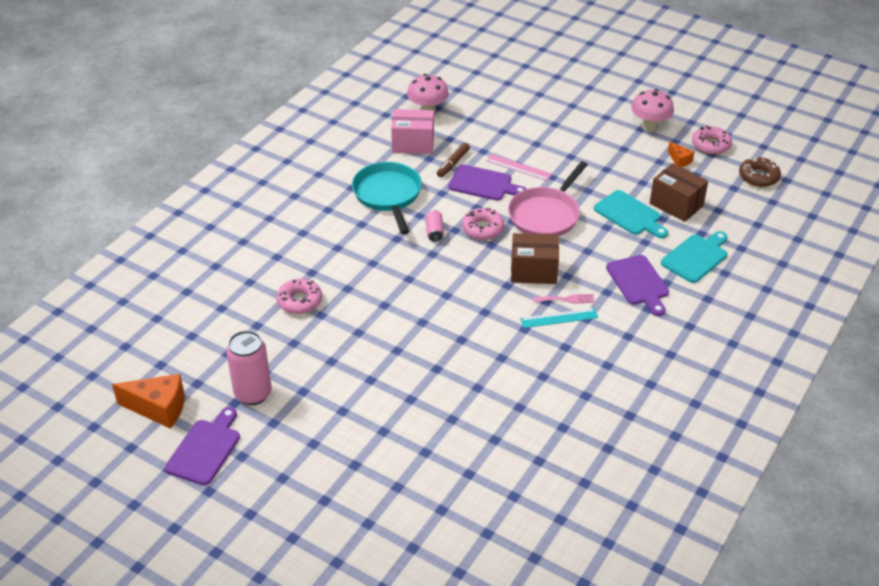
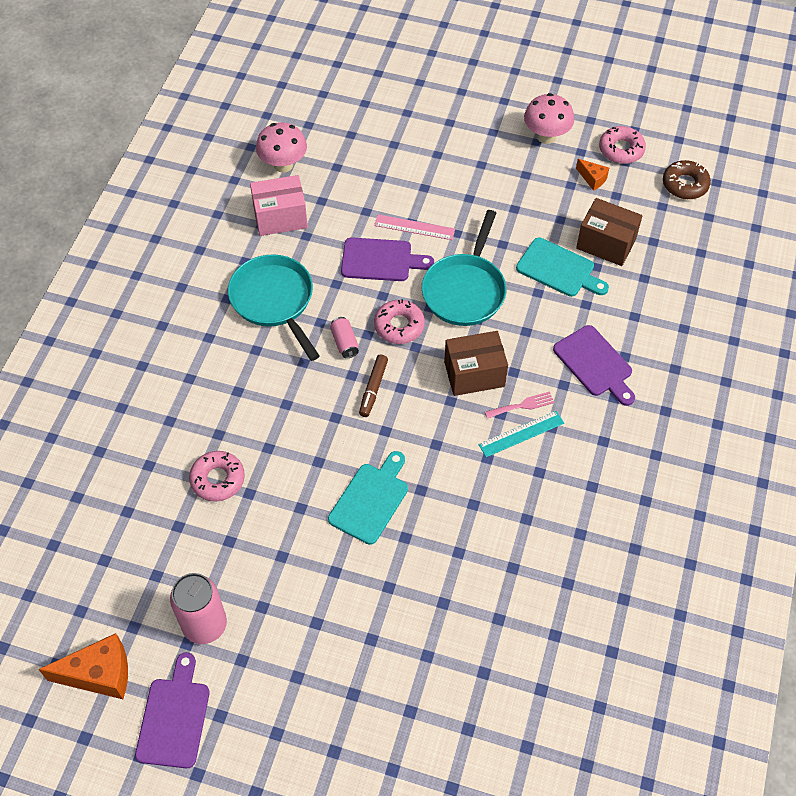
camera: 15 degrees left, 15 degrees up
brown marker [437,143,470,177] -> brown marker moved to [359,354,388,417]
pink pan [508,161,588,236] -> turquoise pan [422,210,506,326]
turquoise cutting board [661,231,728,283] -> turquoise cutting board moved to [328,451,408,545]

